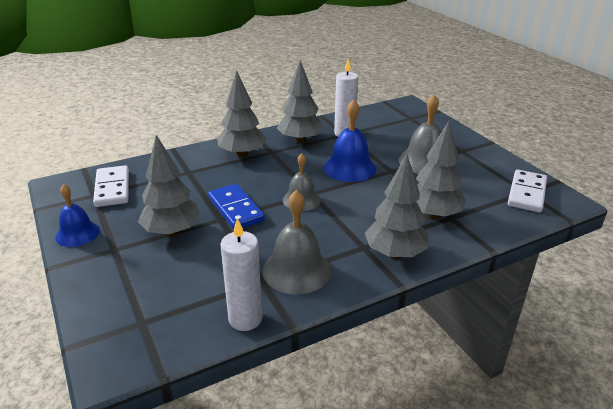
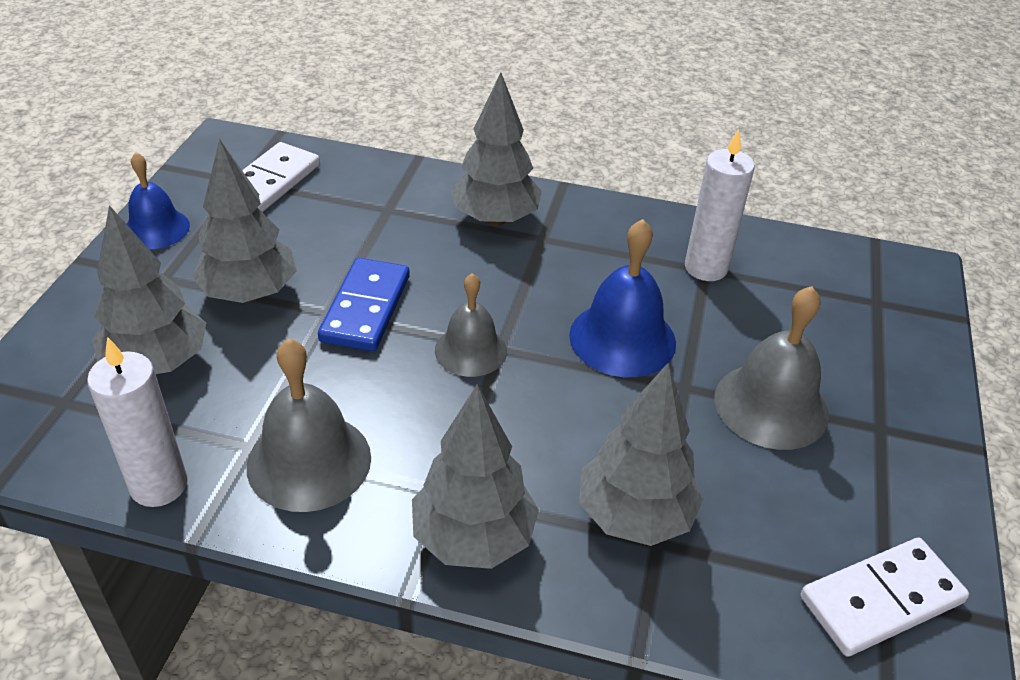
camera: 40 degrees right, 10 degrees up
grey tree [277,60,324,143] -> grey tree moved to [92,205,206,374]

